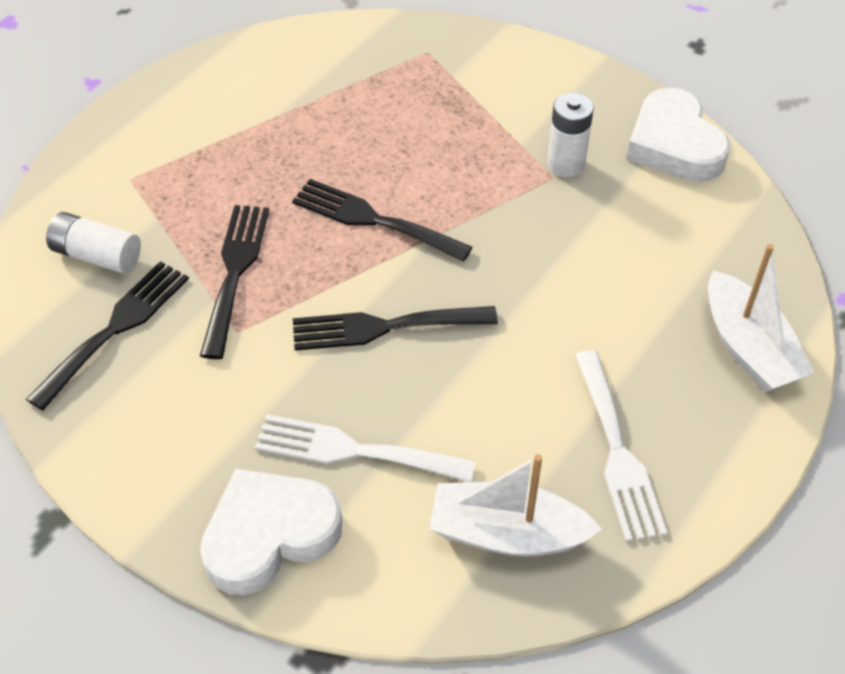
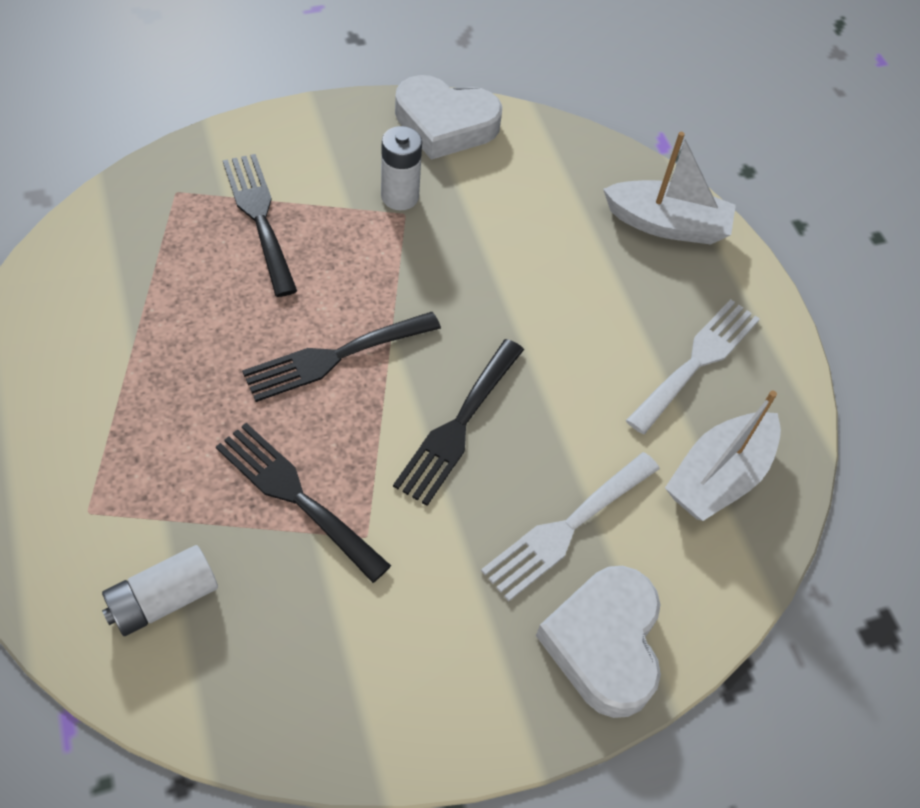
camera: 60 degrees left, 5 degrees up
black fork [26,261,189,410] -> black fork moved to [223,154,297,297]
white fork [575,350,668,542] -> white fork turned 75 degrees counterclockwise [626,299,760,434]

